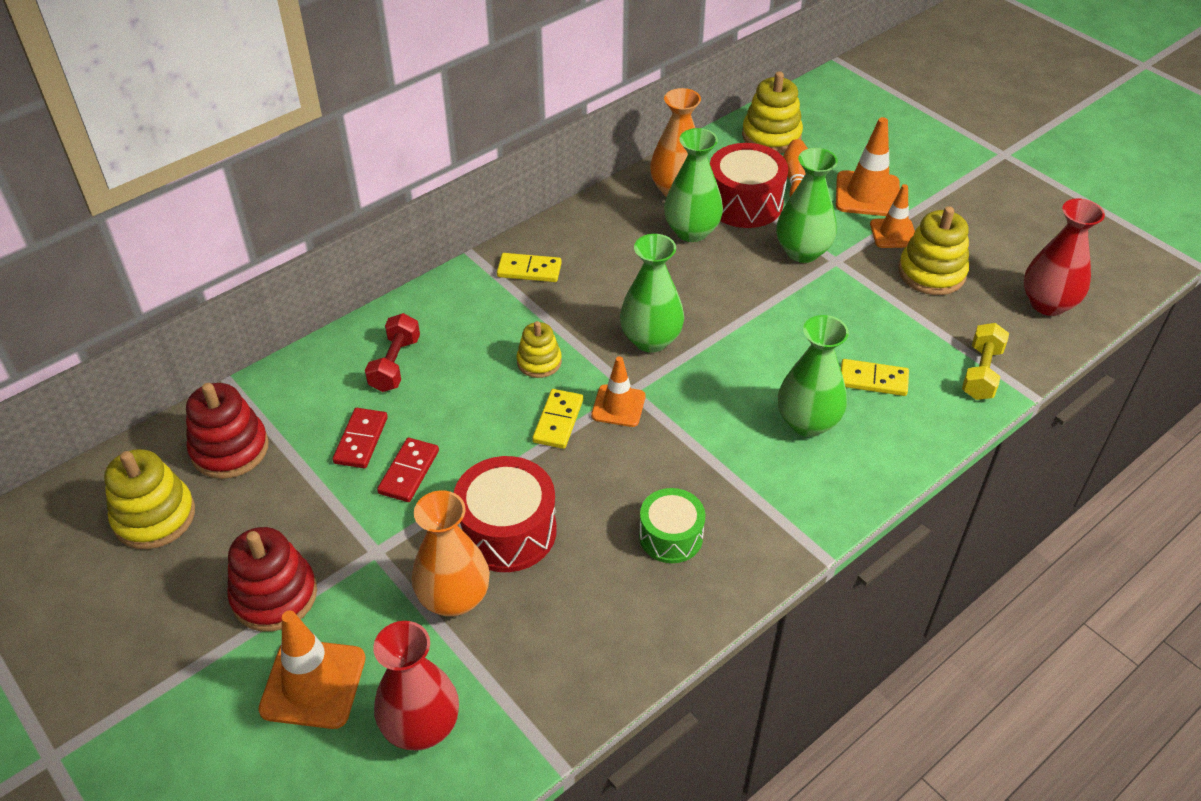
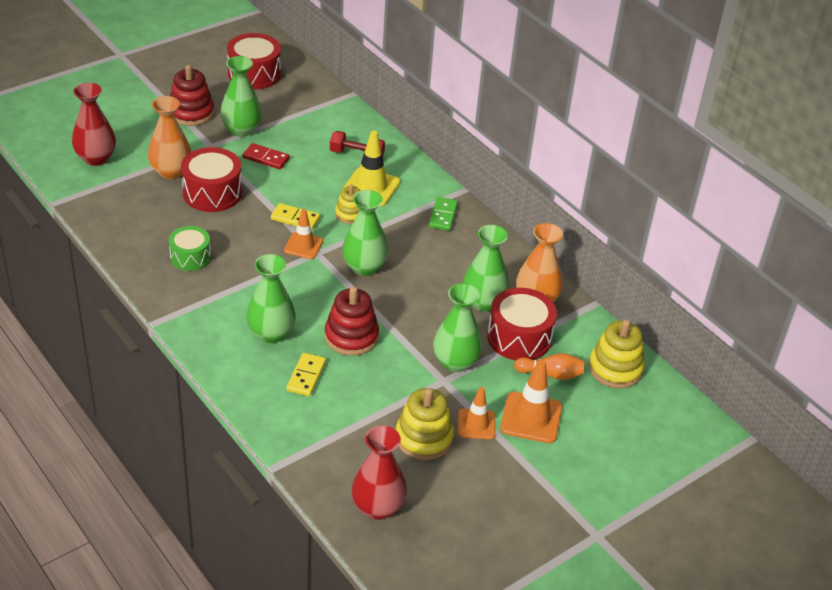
camera: 90 degrees right, 5 degrees down
yellow stacking toy [104,449,195,549] -> red drum [227,33,281,89]
red stacking toy [186,383,269,479] -> red stacking toy moved to [325,287,379,356]
orange traffic cone [258,611,365,729] -> none
red domino [333,408,388,468] -> none
yellow domino [497,253,562,282] -> green domino [429,197,458,231]
yellow dumbbell [962,323,1009,400] -> none
none -> green vase [220,56,262,137]
none -> yellow traffic cone [342,130,400,206]

